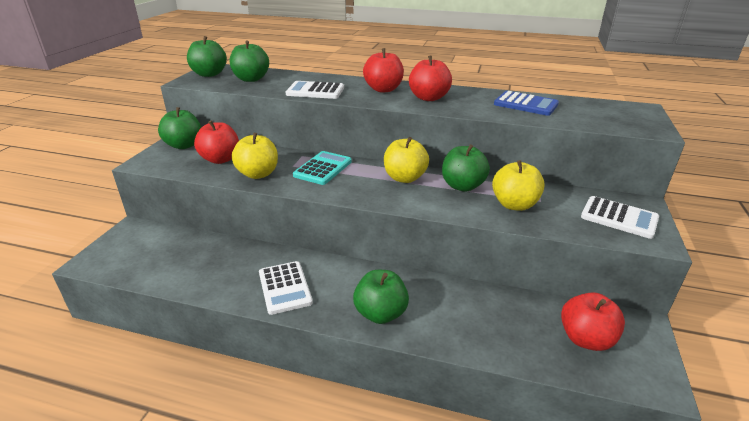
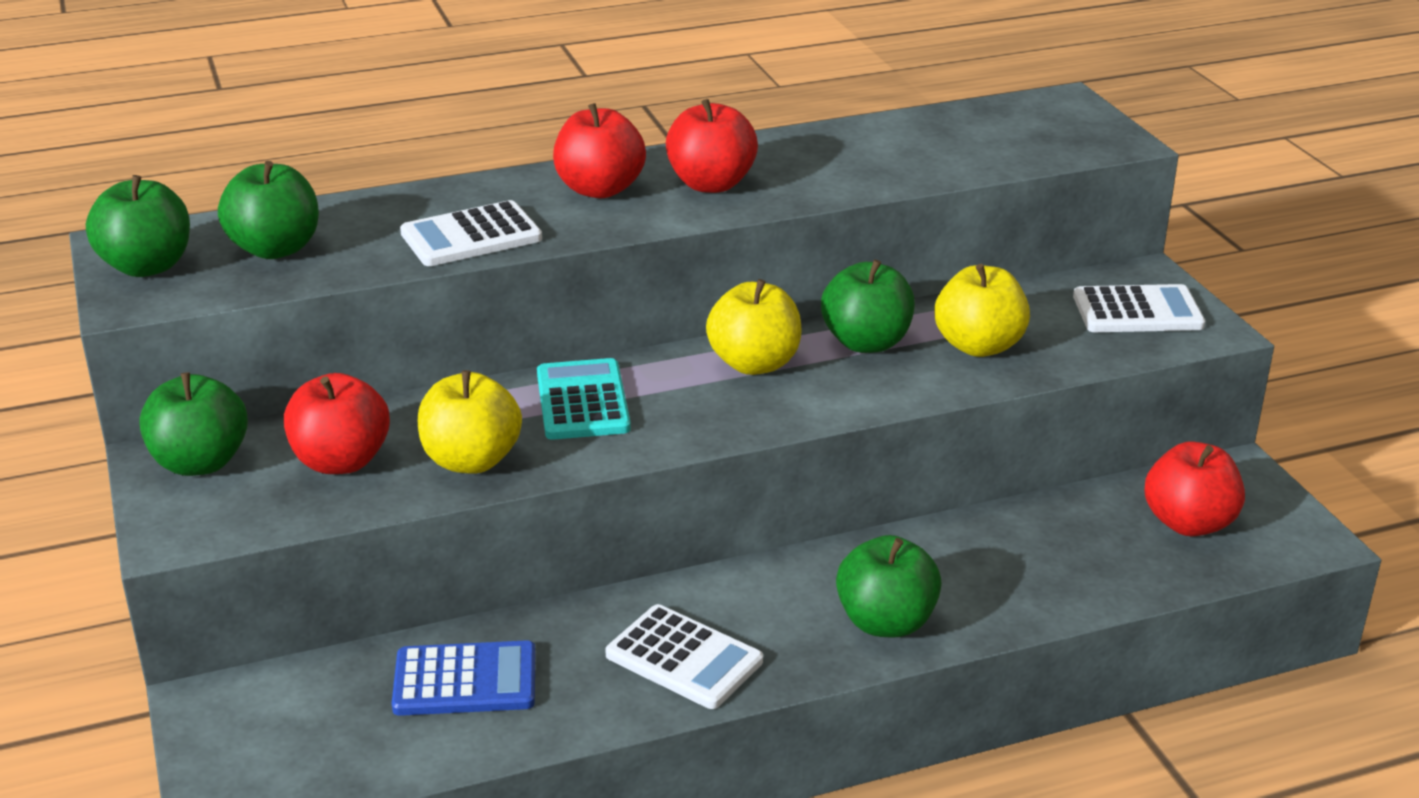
camera: 35 degrees left, 0 degrees up
blue calculator [494,91,559,116] -> blue calculator moved to [392,640,535,716]

